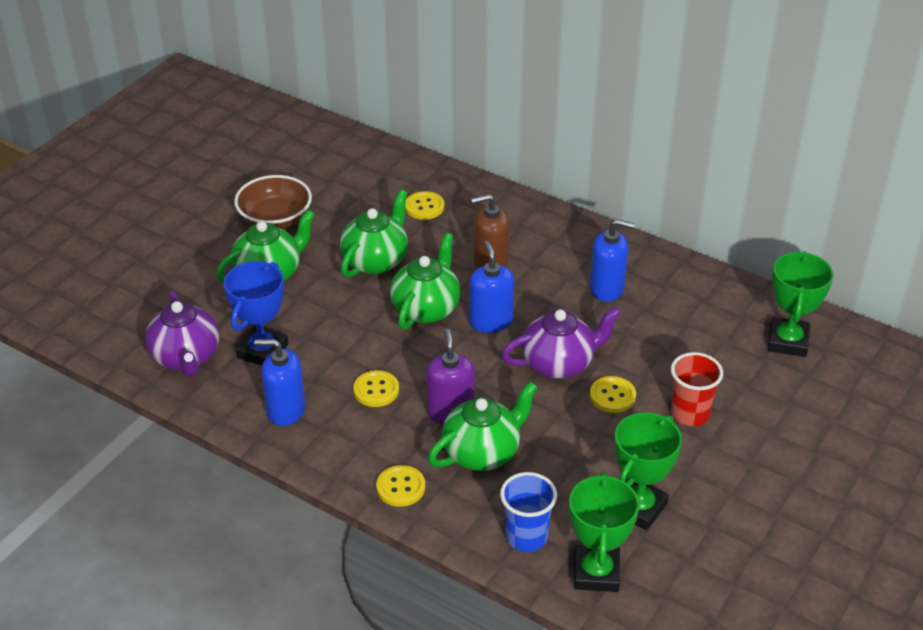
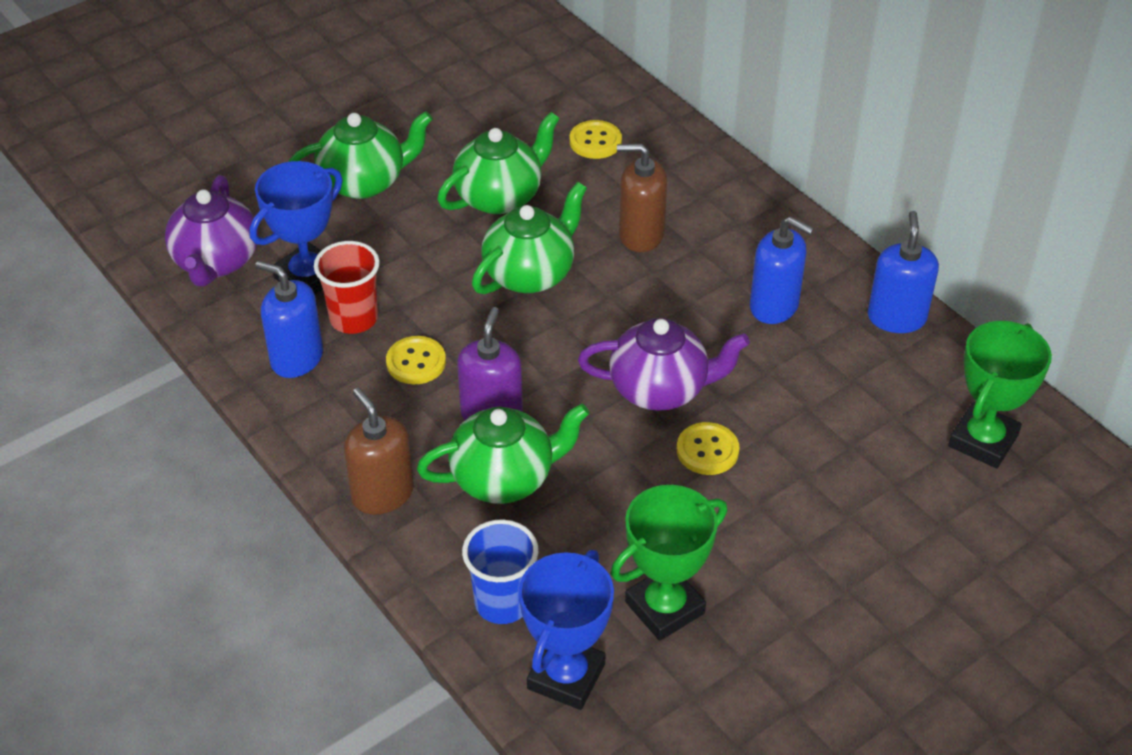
camera: 20 degrees right, 5 degrees up
brown bowl [234,175,312,229] -> none
yellow button [376,465,425,507] -> brown soap dispenser [344,388,414,515]
blue soap dispenser [469,241,514,333] -> blue soap dispenser moved to [868,211,939,333]
green trophy [569,472,639,592] -> blue trophy [519,550,614,710]
red cup [671,352,723,426] -> red cup moved to [314,241,380,334]

